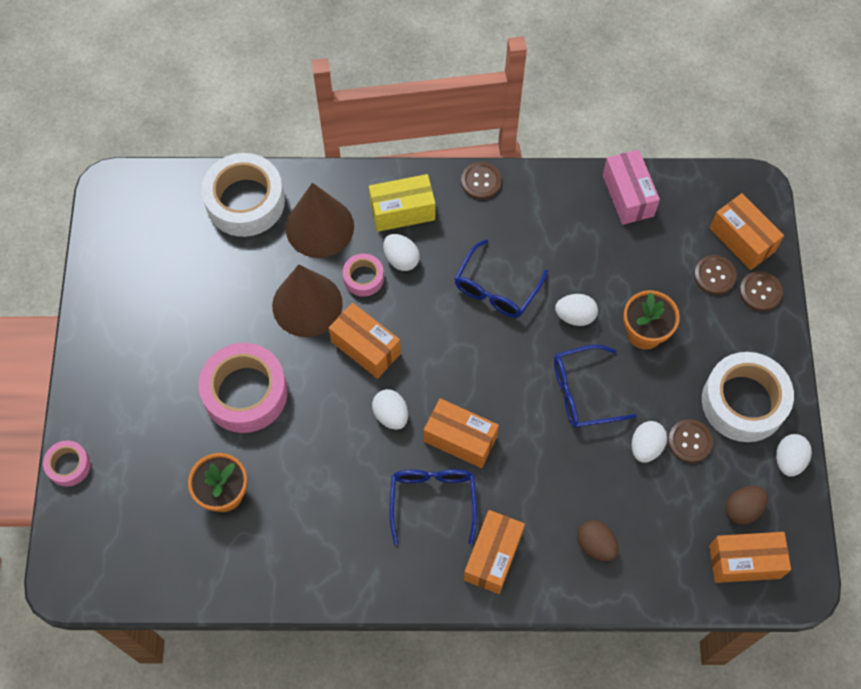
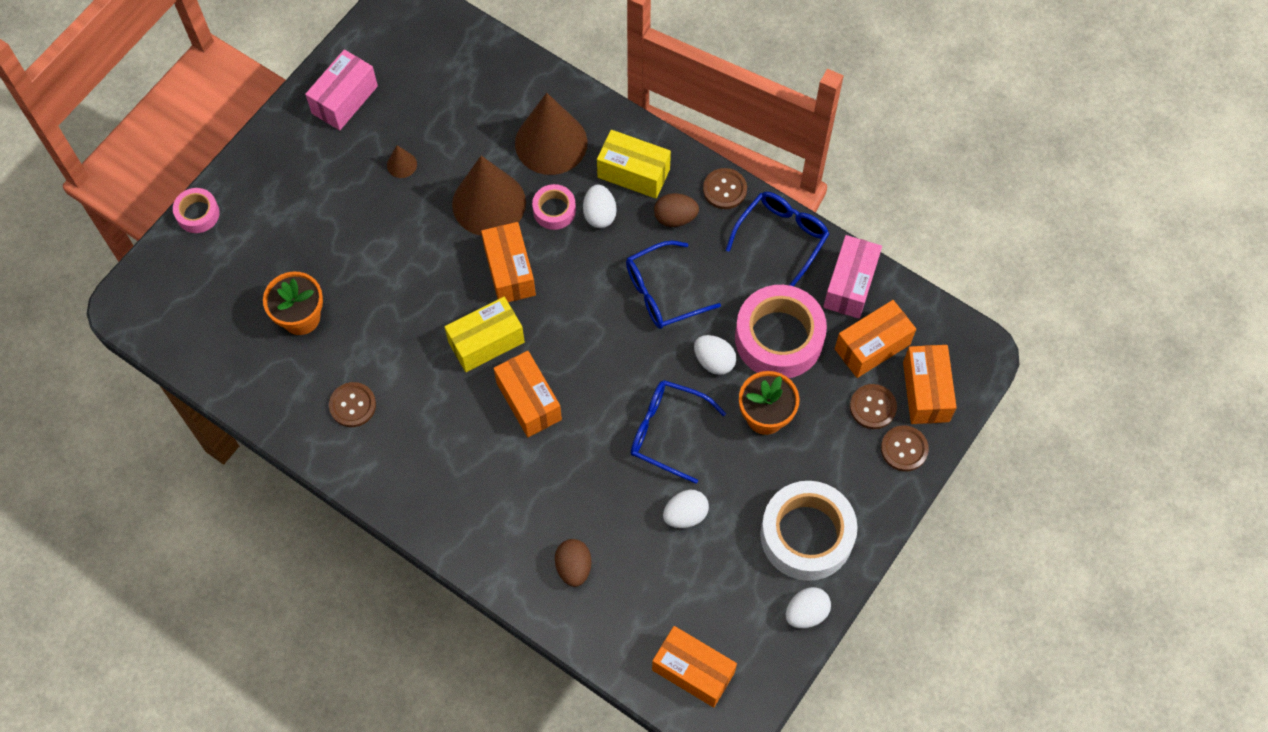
camera: 35 degrees right, 0 degrees up
pink tape [199,343,288,433] -> pink tape moved to [735,285,827,378]
white tape [201,153,285,237] -> none
white egg [372,389,408,430] -> yellow box [445,297,525,372]
blue glasses [389,469,477,545] -> blue glasses moved to [726,192,829,286]
orange box [464,510,525,594] -> orange box moved to [835,300,916,378]
brown button [668,419,713,463] -> brown button moved to [329,382,376,427]
brown egg [726,486,768,525] -> brown egg moved to [654,193,699,227]
none -> pink box [305,50,378,130]
none -> brown cone [387,145,417,178]

